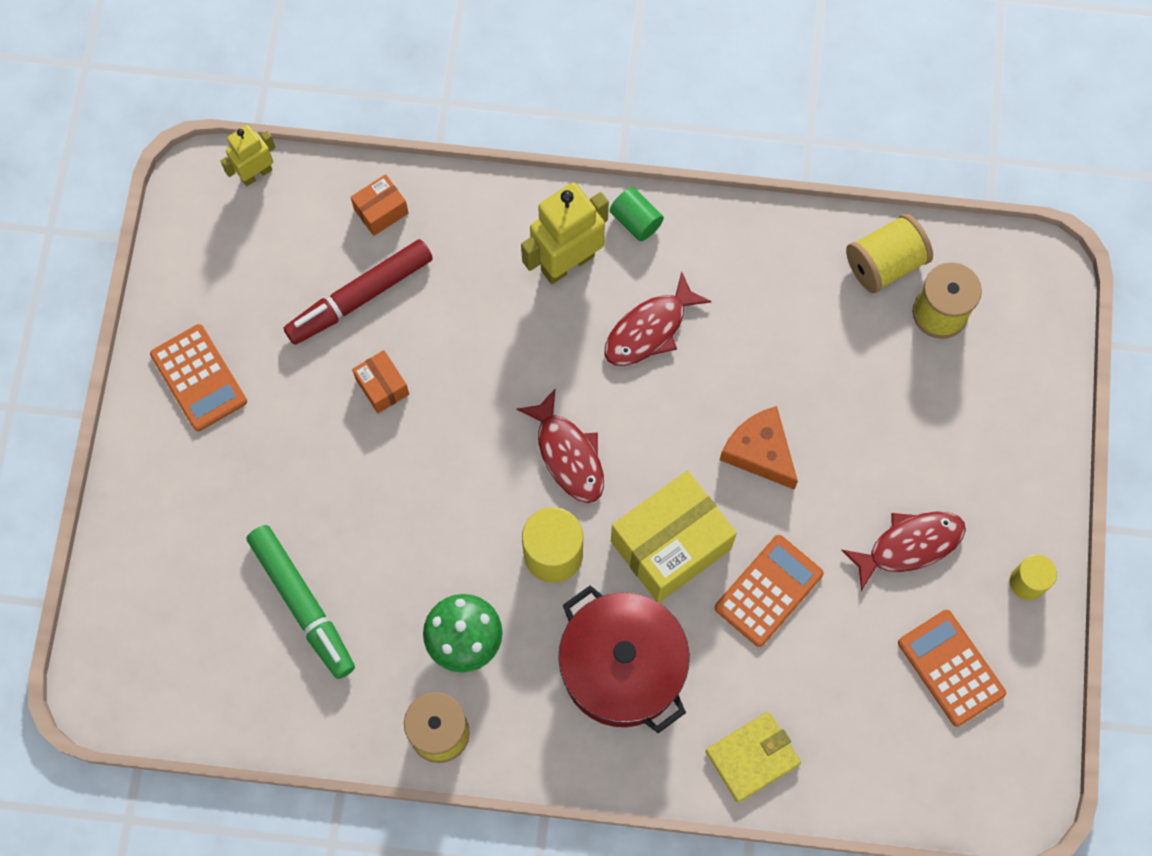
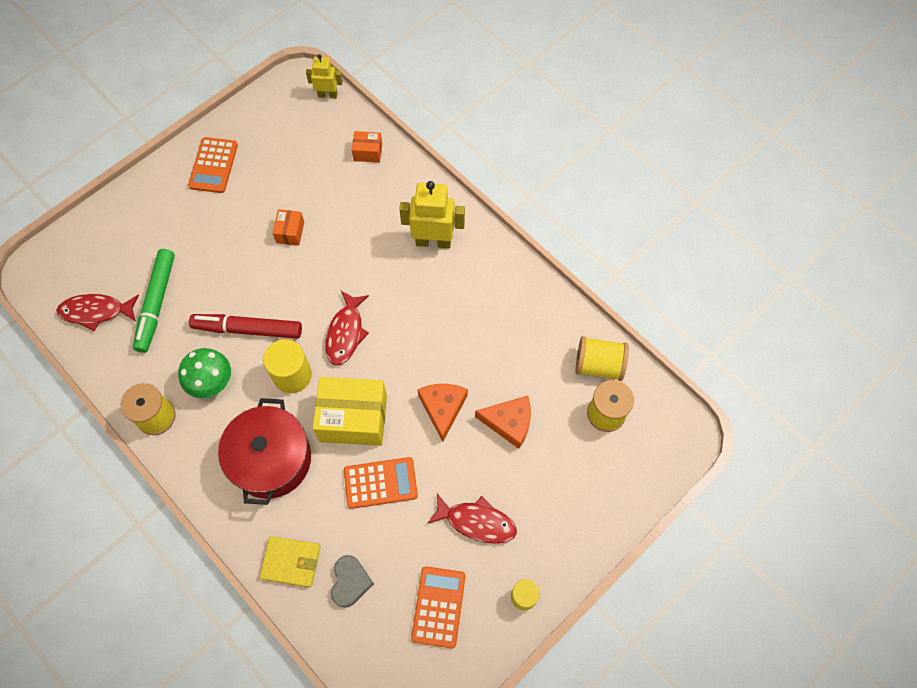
camera: 40 degrees right, 5 degrees down
red marker [284,239,433,345] -> red marker moved to [189,314,302,339]
red fish [604,272,712,366] -> red fish moved to [56,294,139,331]
green cylinder [610,187,664,241] -> none
none -> grey heart [331,555,374,608]
none -> orange cheese [475,396,531,449]

